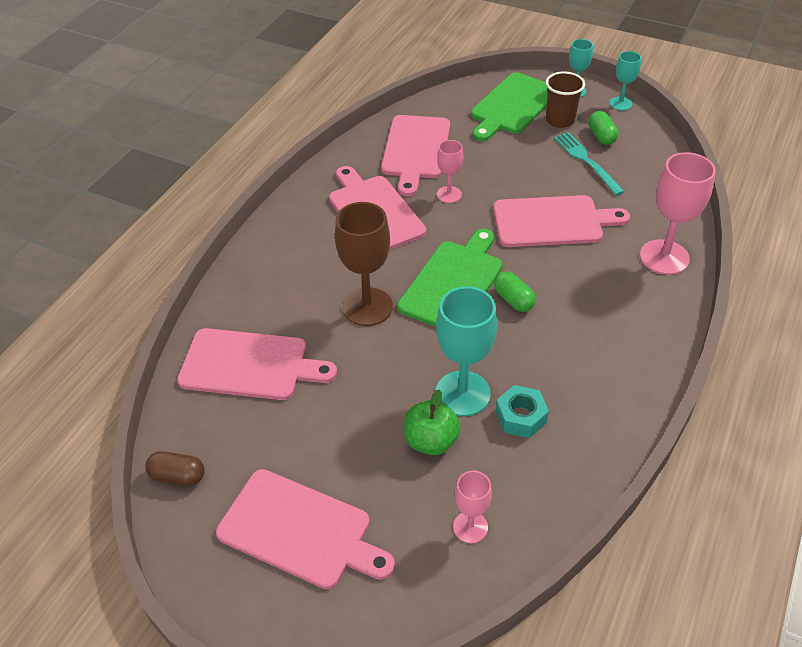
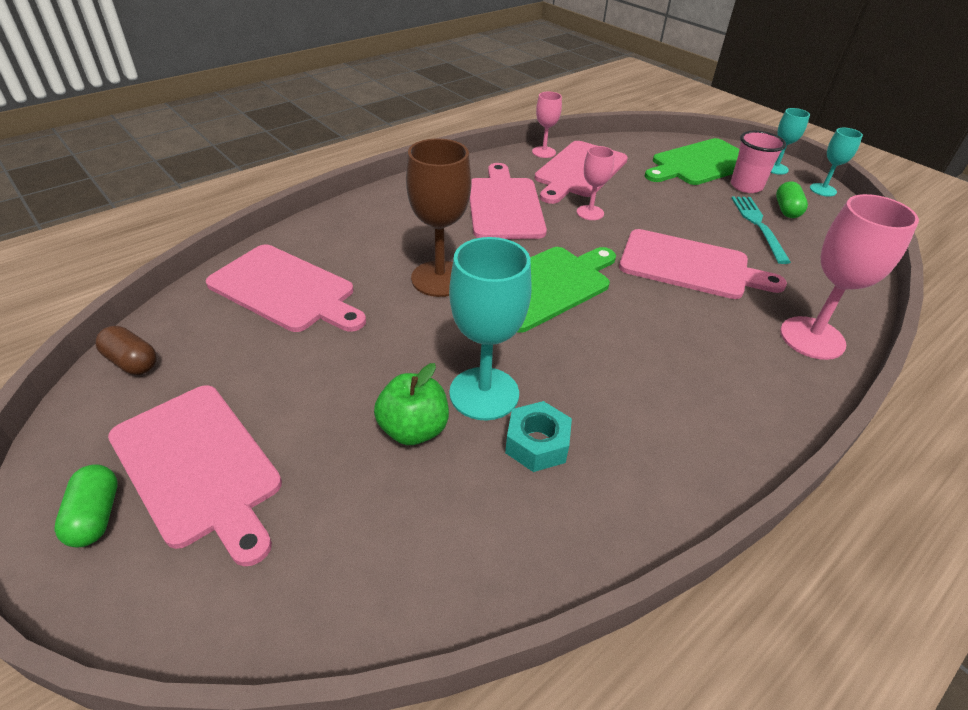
camera: 20 degrees right, 5 degrees down
pink goblet [453,471,492,543] -> pink goblet moved to [532,92,562,158]
green capsule [494,271,536,312] -> green capsule moved to [54,464,118,548]
brown cup [545,71,585,128] -> pink cup [731,131,786,193]

